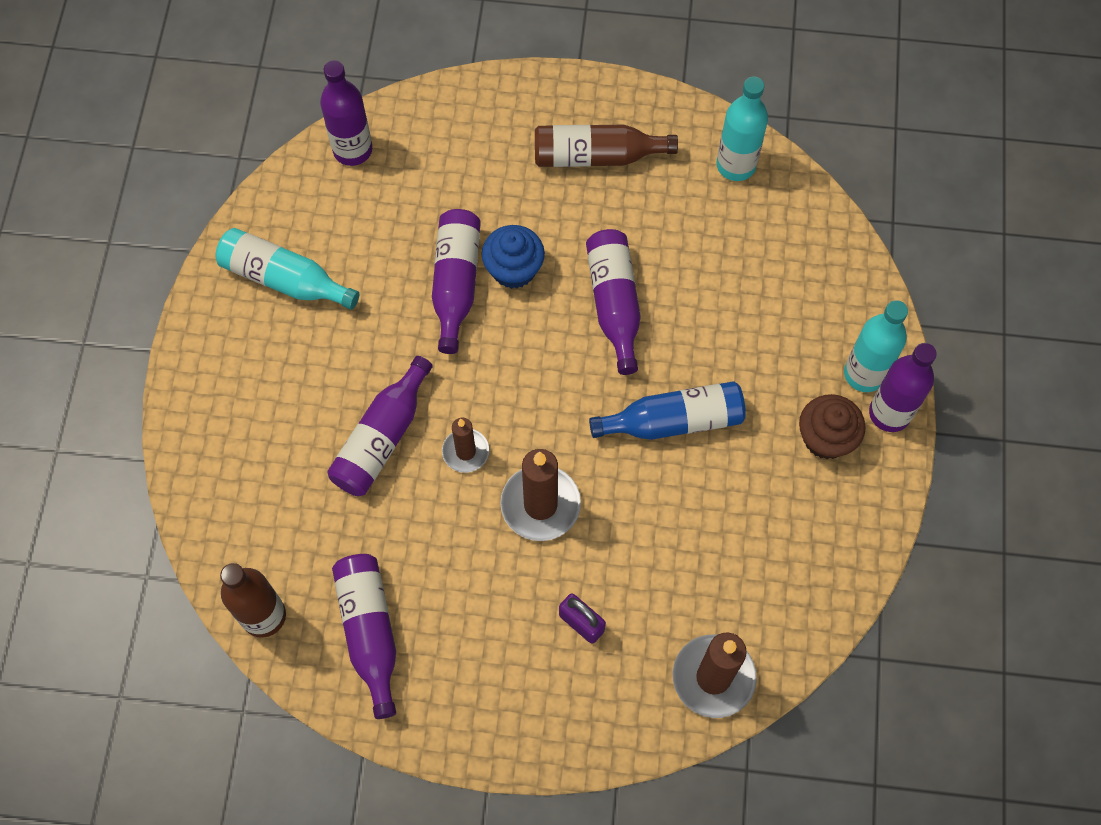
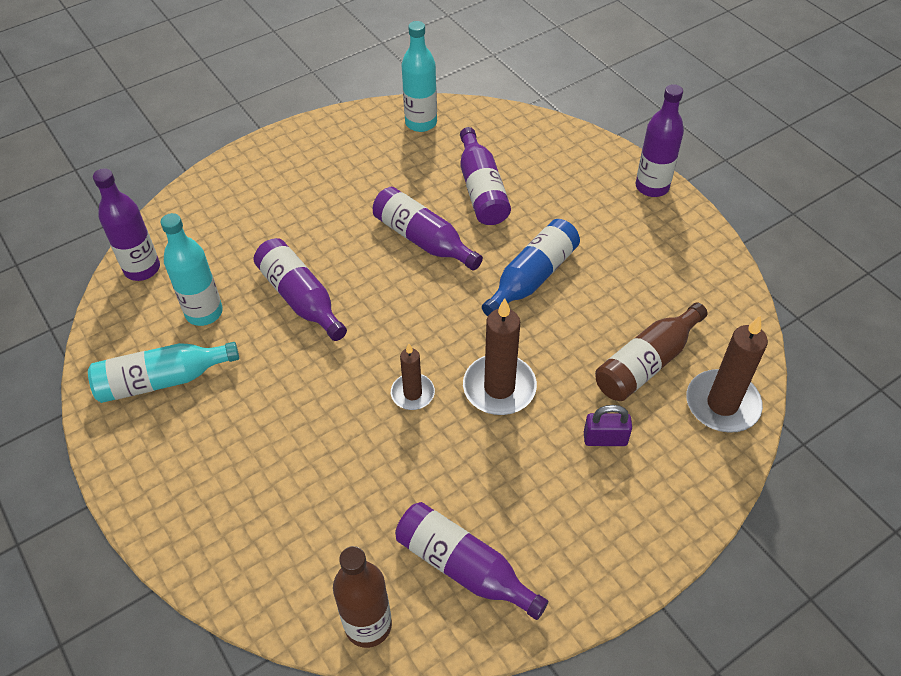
camera: 40 degrees left, 15 degrees down
purple bottle [327,356,433,496] -> purple bottle moved to [460,127,511,225]
blue cupcake [482,225,545,289] -> none
brown bottle [535,125,678,167] -> brown bottle moved to [595,302,708,401]
brown cupcake [799,394,865,459] -> none
turquoise bottle [844,300,908,392] -> turquoise bottle moved to [161,213,223,326]

